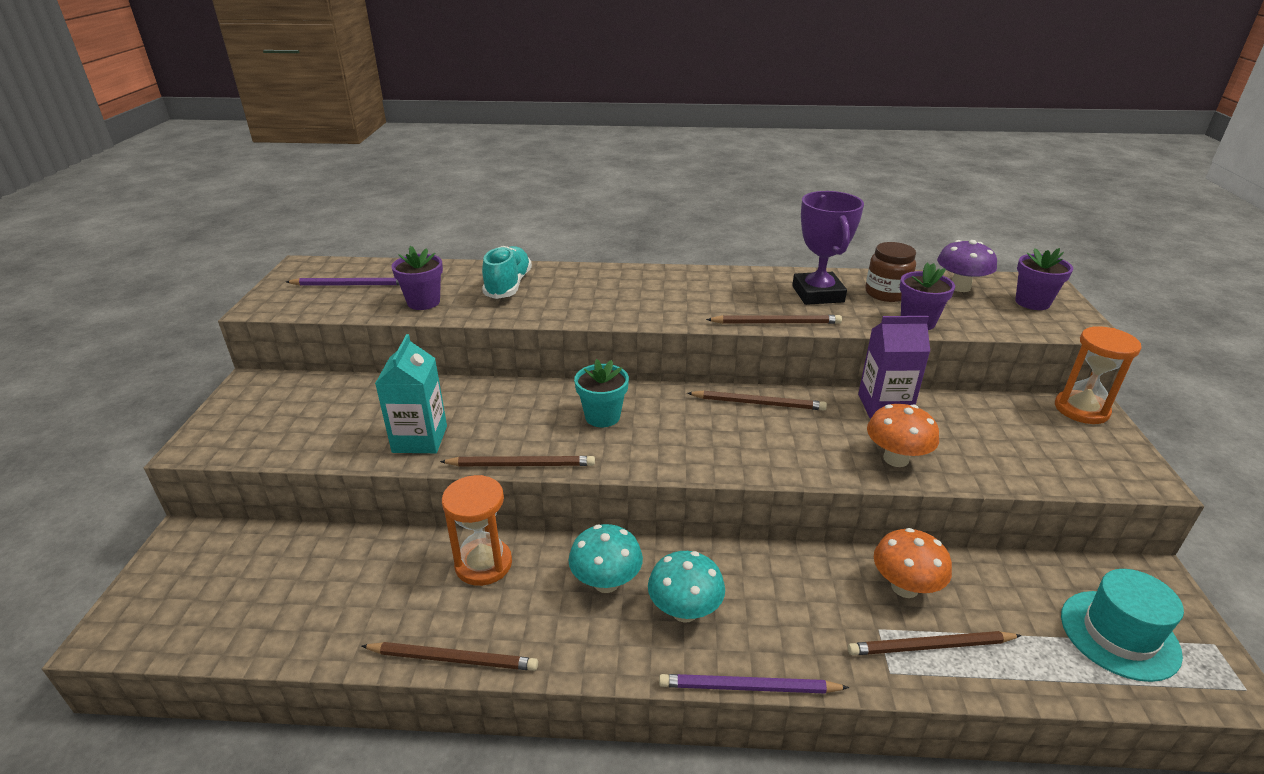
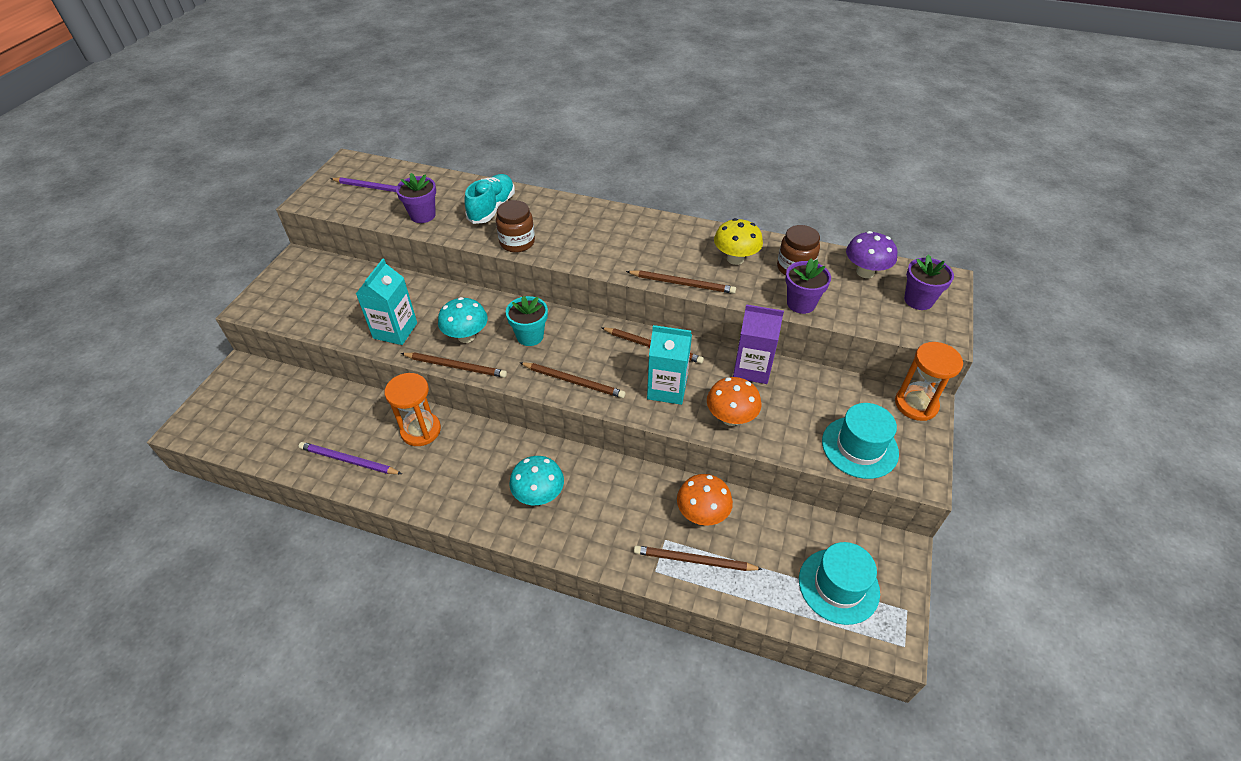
camera: 15 degrees right, 15 degrees up
brown pencil [362,642,538,671] -> brown pencil moved to [520,362,626,398]
turquoise mushroom [568,524,643,593] -> turquoise mushroom moved to [438,297,488,343]
purple pencil [659,674,849,694] -> purple pencil moved to [299,442,402,474]
purple trophy [792,191,864,305] -> yellow mushroom [714,218,763,265]
none -> brown jar [496,200,535,252]
none -> turquoise carton [647,325,692,405]
none -> turquoise hat [822,403,899,479]

